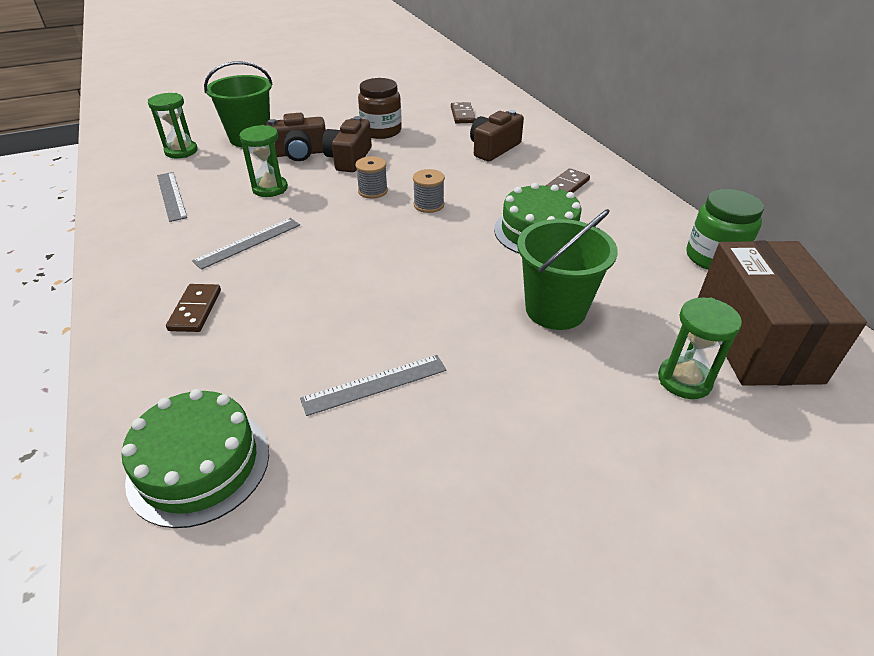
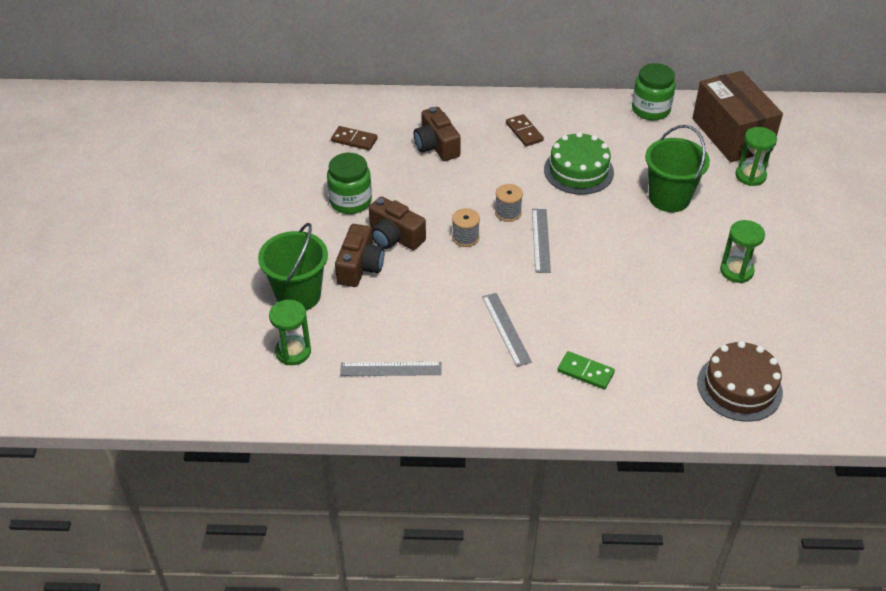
camera: 65 degrees left, 5 degrees up
green cake [122,389,269,528] -> brown cake [697,341,783,422]
brown domino [166,284,221,332] -> green domino [558,351,615,390]
green hourglass [239,125,288,197] -> green hourglass moved to [720,220,765,283]
grey ruler [300,355,447,416] -> grey ruler moved to [532,209,551,273]
brown jar [358,78,402,139] -> green jar [327,153,372,214]
brown box [698,241,867,386] -> brown box turned 45 degrees clockwise [692,71,783,162]

